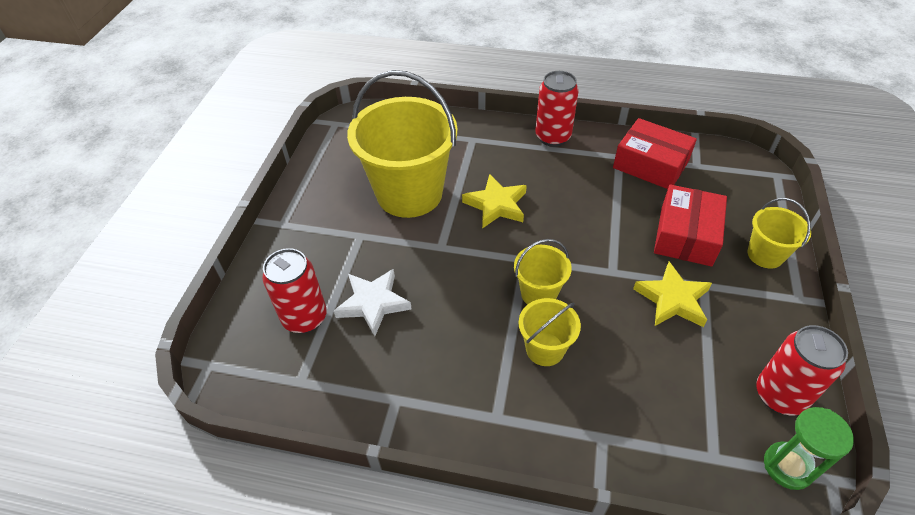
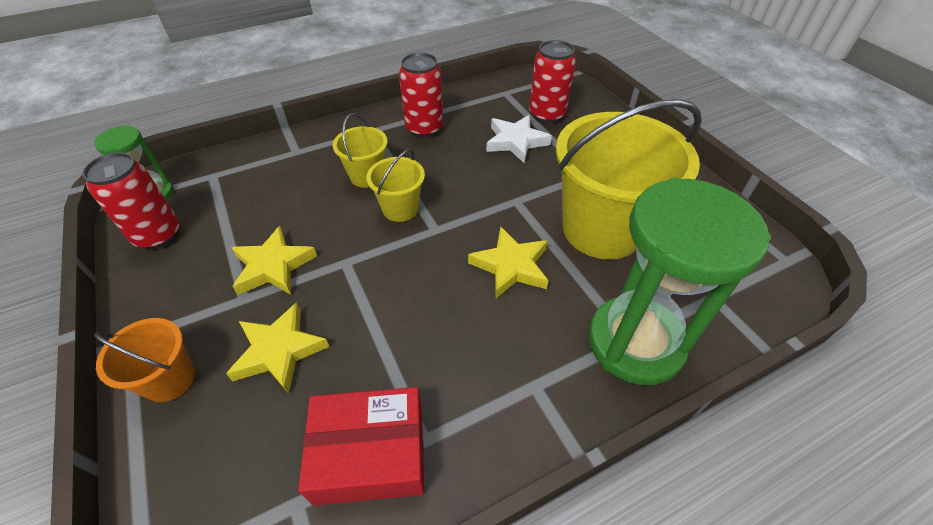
camera: 140 degrees right, 0 degrees up
red can [535,71,579,147] -> red can moved to [399,53,443,138]
red box [654,185,727,267] -> yellow star [226,302,329,394]
yellow bucket [747,198,811,269] -> orange bucket [94,318,195,402]
none -> green hourglass [588,178,771,385]

